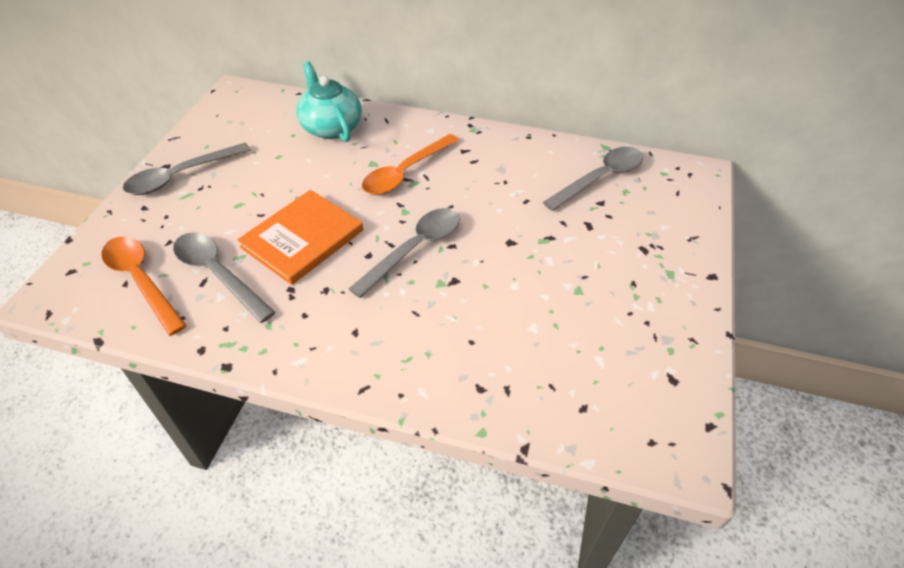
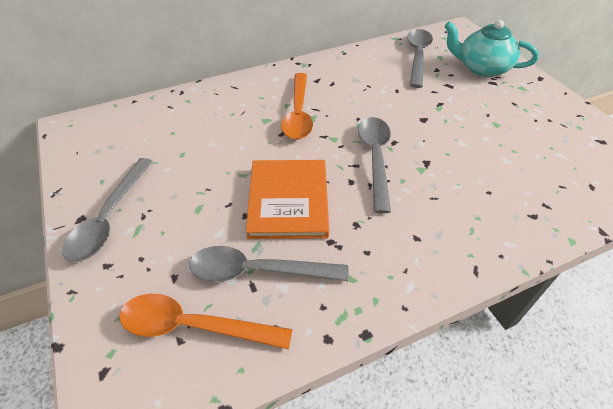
camera: 40 degrees left, 0 degrees up
turquoise teapot [297,62,362,142] -> turquoise teapot moved to [444,20,539,77]

